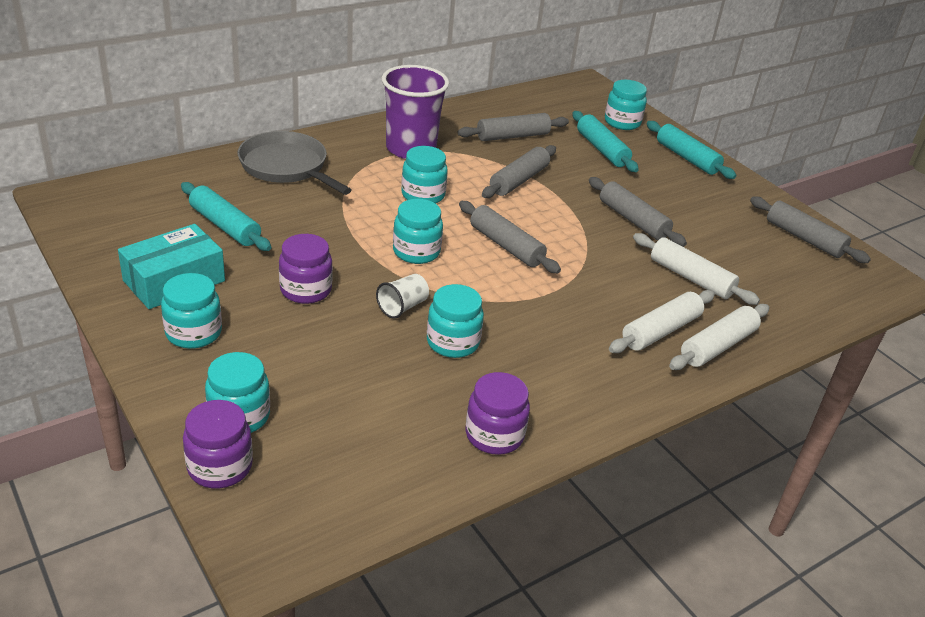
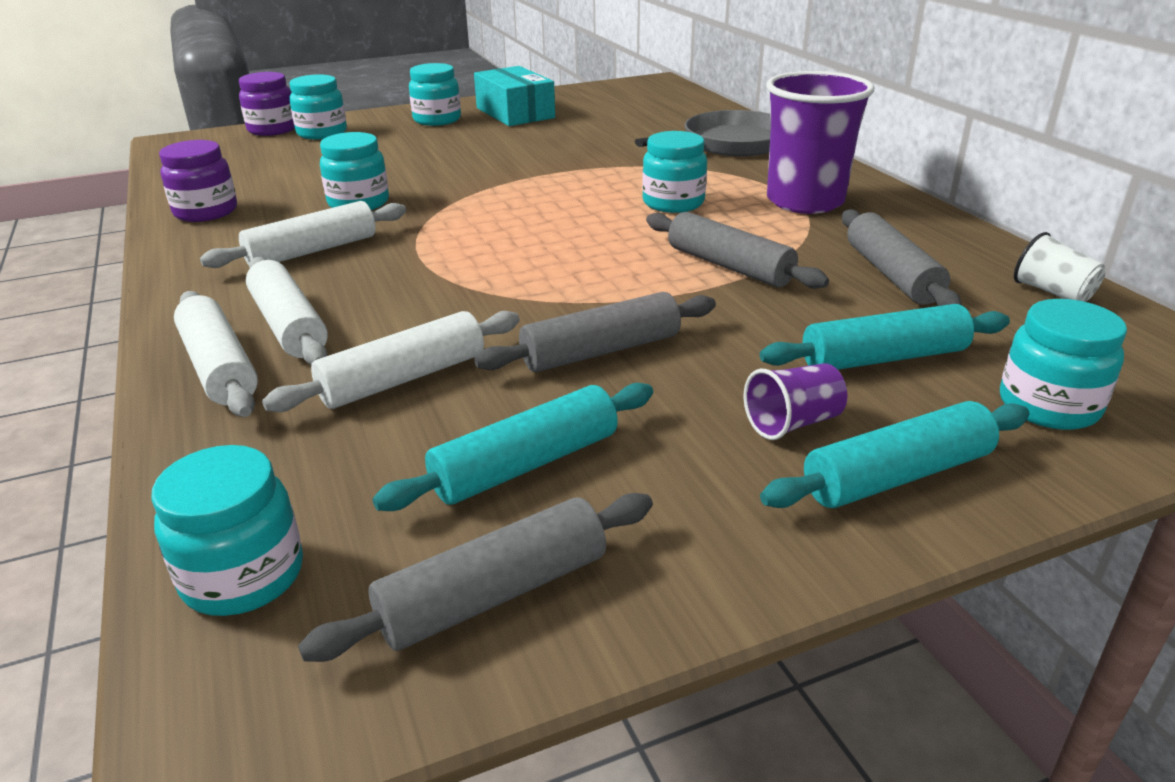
camera: 105 degrees right, 5 degrees down
turquoise rolling pin [181,182,271,251] -> turquoise rolling pin moved to [372,383,653,511]
purple jar [279,234,333,304] -> none
white cup [376,274,429,319] -> white cup moved to [1014,232,1105,302]
turquoise jar [393,199,443,264] -> turquoise jar moved to [152,445,303,616]
grey rolling pin [459,201,561,274] -> none
none -> white rolling pin [200,201,406,268]
none -> purple cup [743,363,848,440]

